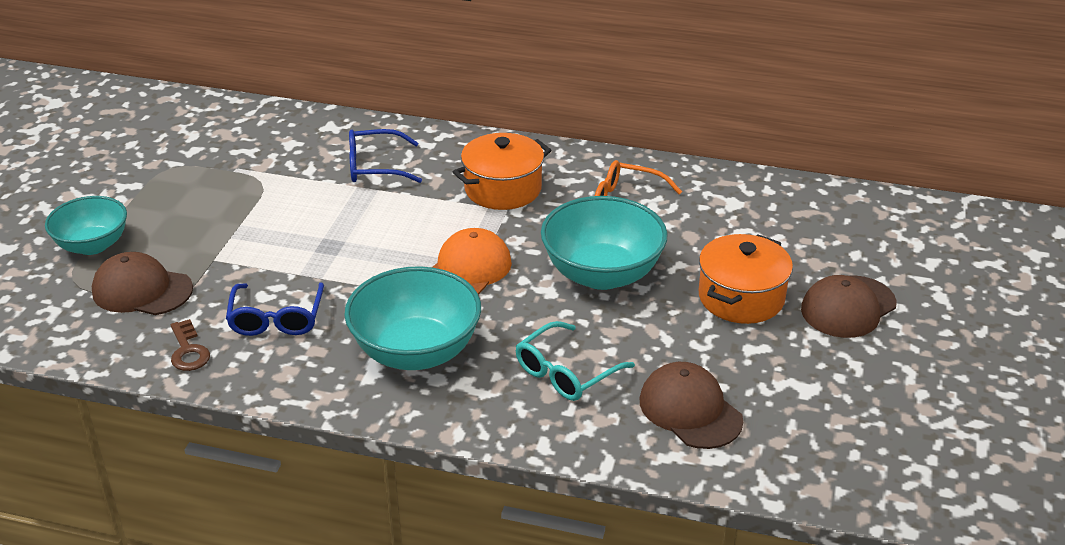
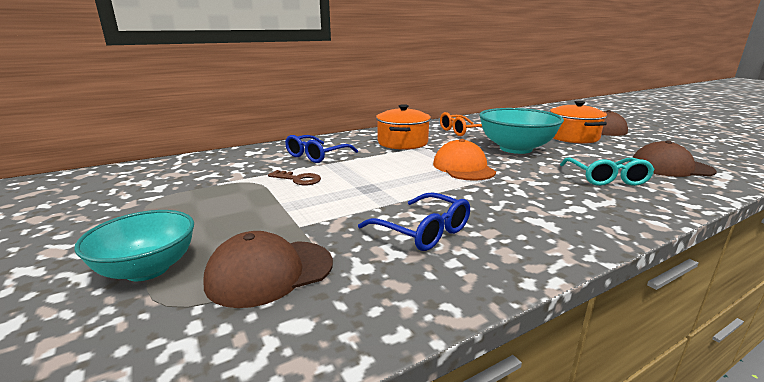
camera: 45 degrees left, 15 degrees down
brown key [171,319,210,371] -> brown key moved to [268,170,321,185]
turquoise bowl [344,266,481,370] -> none

